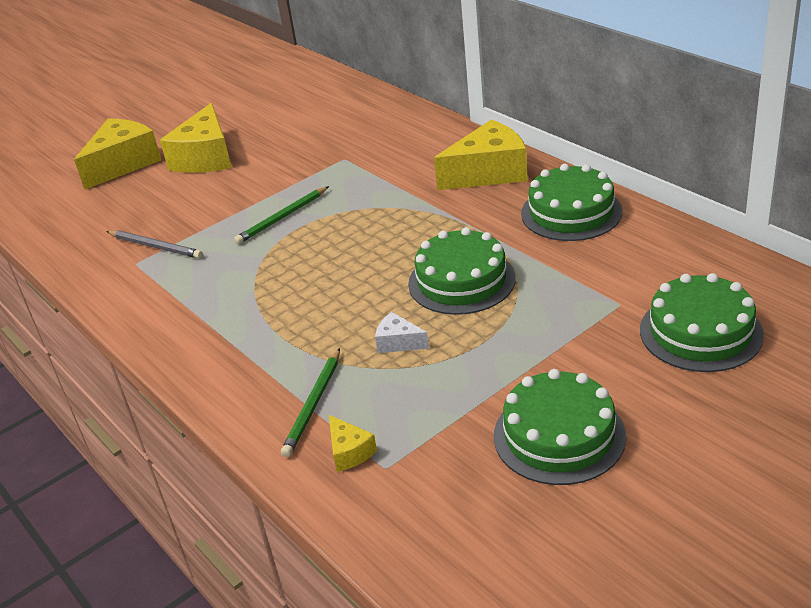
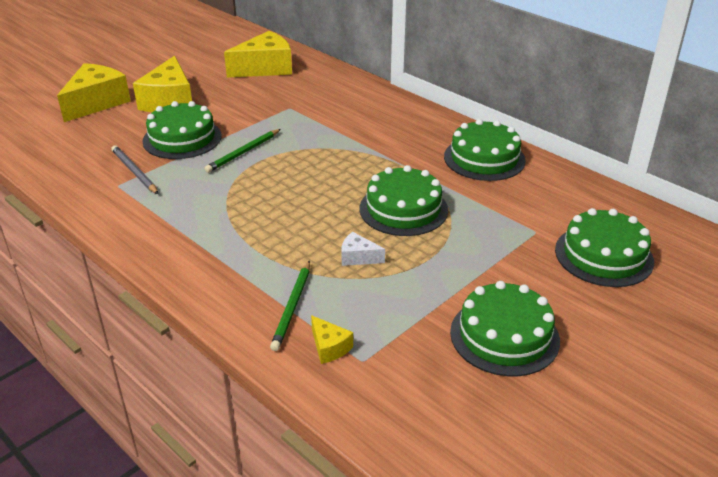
camera: 10 degrees left, 0 degrees up
grey pencil [106,230,203,259] -> grey pencil turned 150 degrees counterclockwise [111,145,158,194]
yellow cheese [434,119,528,190] -> yellow cheese moved to [224,31,292,77]
none -> green cake [142,101,222,159]

